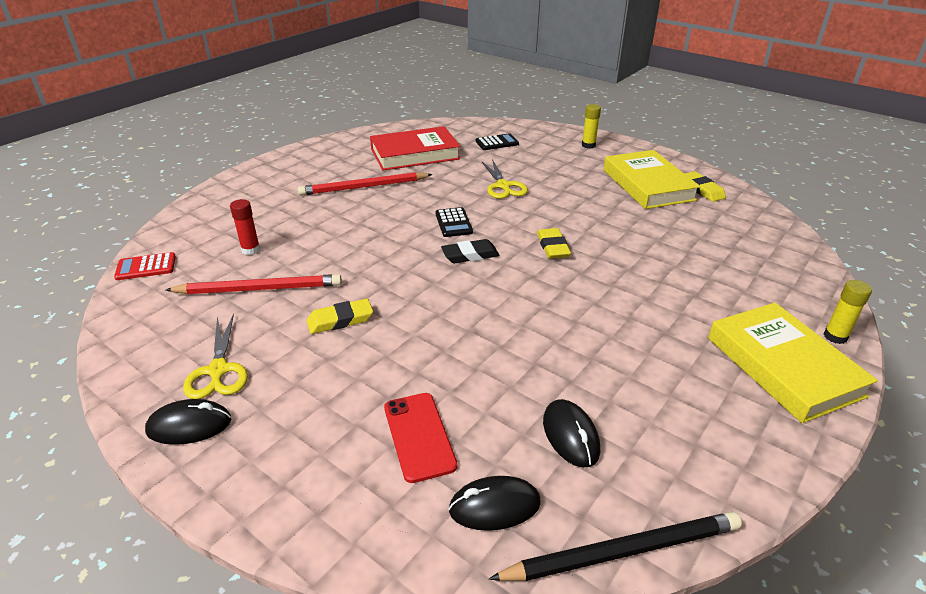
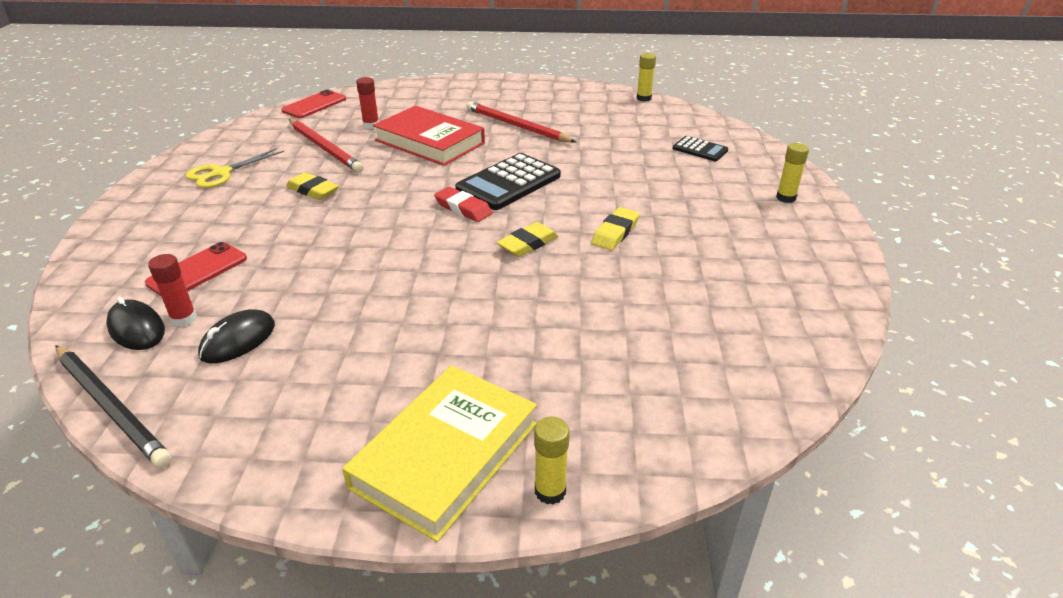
camera: 55 degrees right, 0 degrees up
red calculator [114,252,176,280] -> red phone [281,90,346,118]
black mouse [145,399,232,445] -> none
red book [370,126,460,171] -> red book moved to [373,106,485,166]
black calculator [435,207,473,237] -> black calculator [455,153,561,210], size x1.83
black eraser [441,239,500,263] -> red eraser [434,187,492,222]
yellow scissors [482,159,528,199] -> none
yellow book [603,150,701,209] -> none
yellow eraser [685,171,726,202] -> yellow eraser moved to [591,207,639,250]
none -> red glue stick [148,254,197,327]
none -> yellow glue stick [637,53,656,102]

